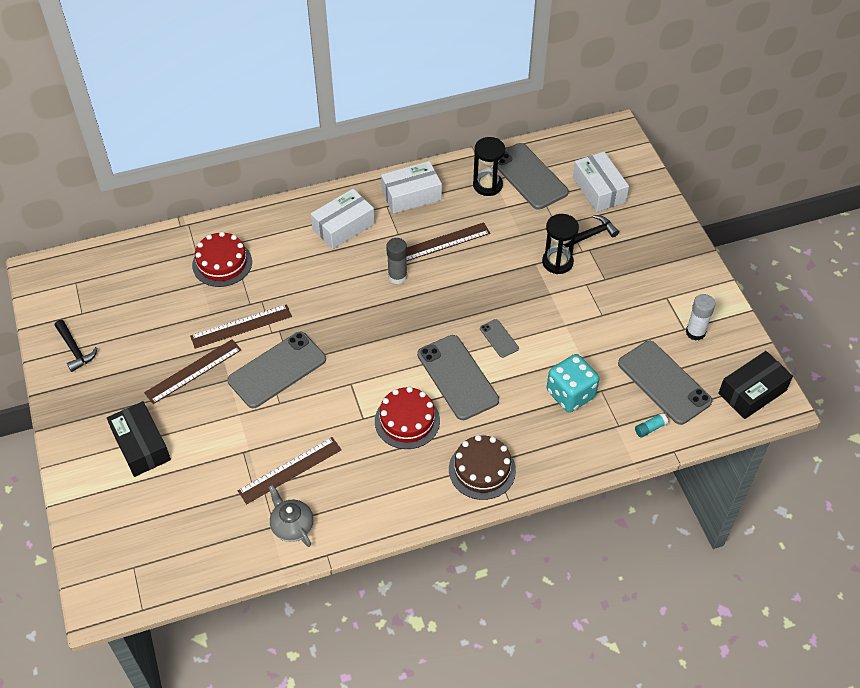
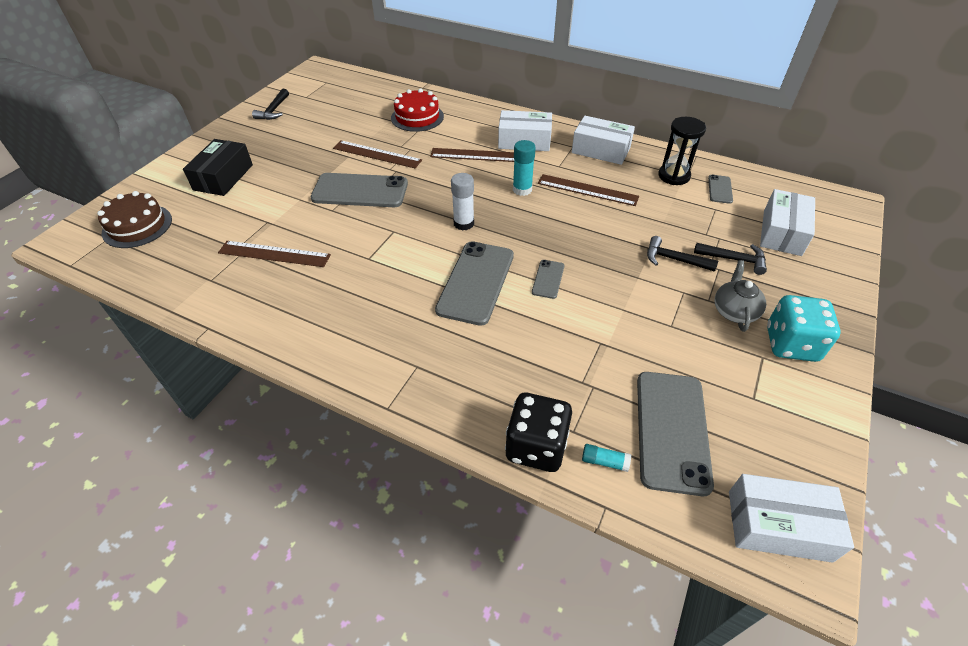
camera: 45 degrees right, 5 degrees down
brown ruler [144,339,241,404] -> brown ruler moved to [430,148,514,162]
grey teapot [268,485,314,547] -> grey teapot moved to [715,260,766,332]
red cake [375,387,440,449] -> none
grey glue stick [386,238,407,284] -> turquoise glue stick [513,140,536,196]
brown cake [449,435,516,500] -> brown cake moved to [97,191,172,248]
grey phone [498,143,569,210] -> grey phone [708,175,733,204], size x0.47
black hourglass [542,214,579,274] -> black hammer [647,236,718,272]
turquoise dice [547,354,599,412] -> turquoise dice moved to [767,295,841,362]
white glue stick [686,294,715,341] -> white glue stick moved to [451,173,474,231]
black box [718,351,793,419] -> white box [729,474,854,563]
none -> black dice [505,393,572,472]

